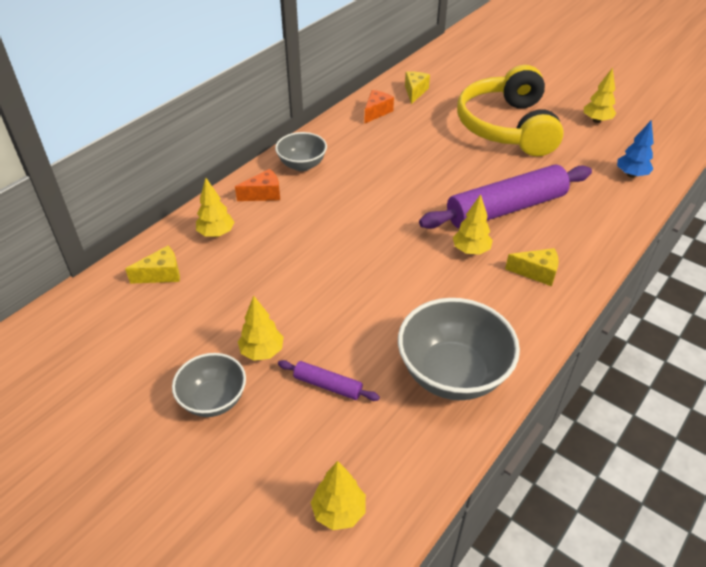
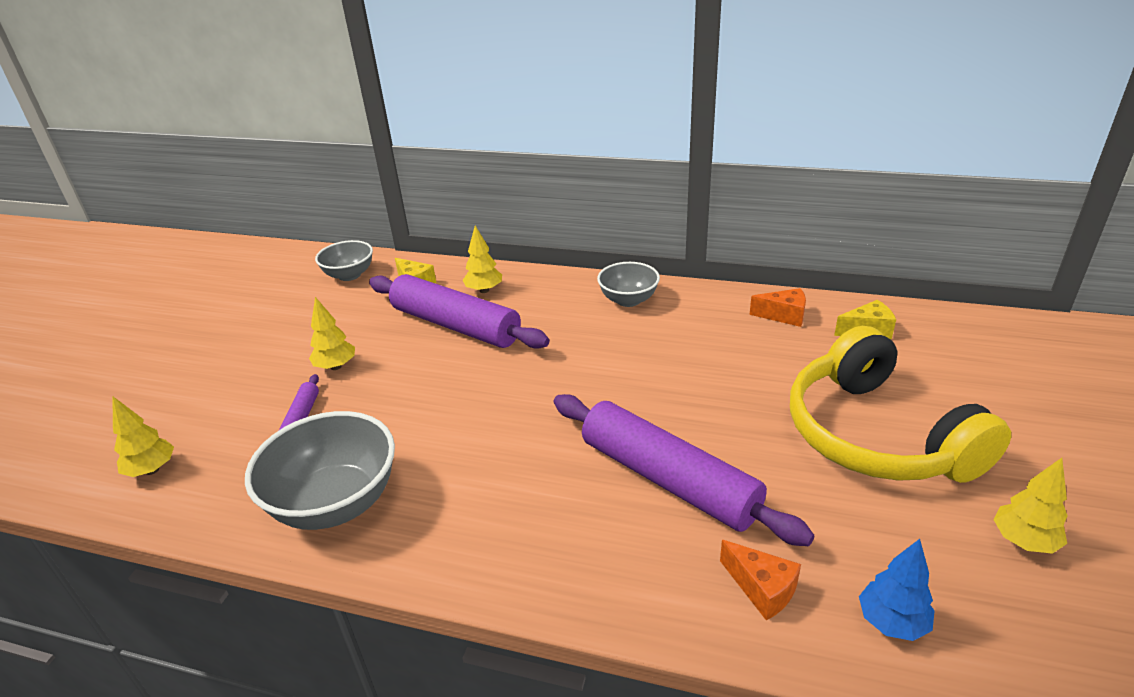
camera: 70 degrees right, 10 degrees down
grey bowl [172,353,246,417] -> grey bowl moved to [315,240,373,281]
orange cheese [235,169,280,201] -> orange cheese moved to [720,540,801,620]
yellow tree [453,194,493,255] -> none
yellow headphones [457,65,564,156] -> yellow headphones turned 90 degrees counterclockwise [790,326,1011,483]
yellow cheese [505,248,559,286] -> none
none -> purple rolling pin [369,274,550,349]

